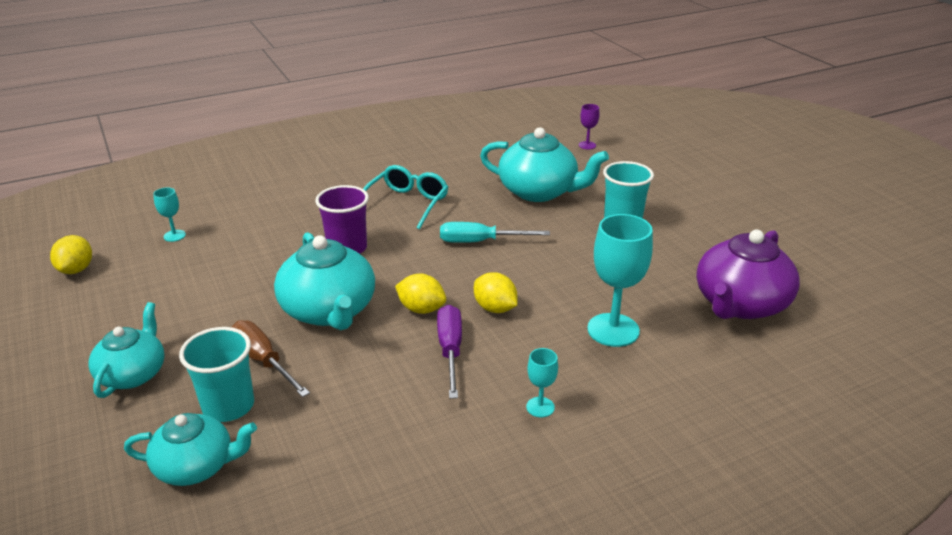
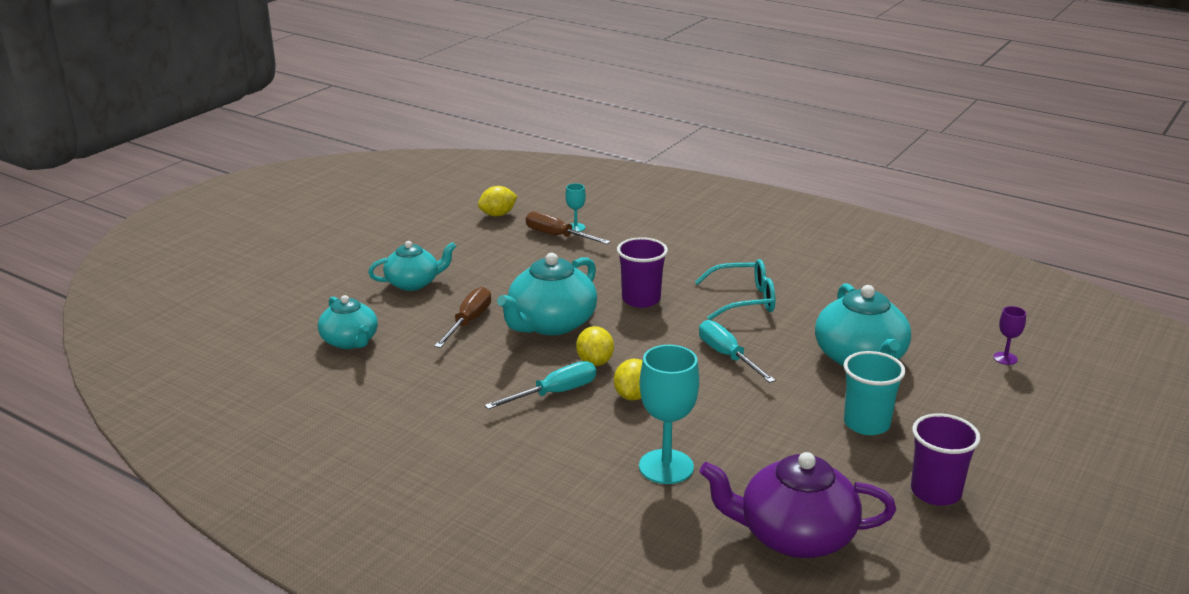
camera: 60 degrees right, 5 degrees down
turquoise cup [179,327,254,422] -> none
purple screwdriver [437,305,462,399] -> turquoise screwdriver [484,361,596,409]
turquoise goblet [526,348,558,417] -> none
none -> brown screwdriver [526,211,611,244]
none -> purple cup [911,413,981,506]

